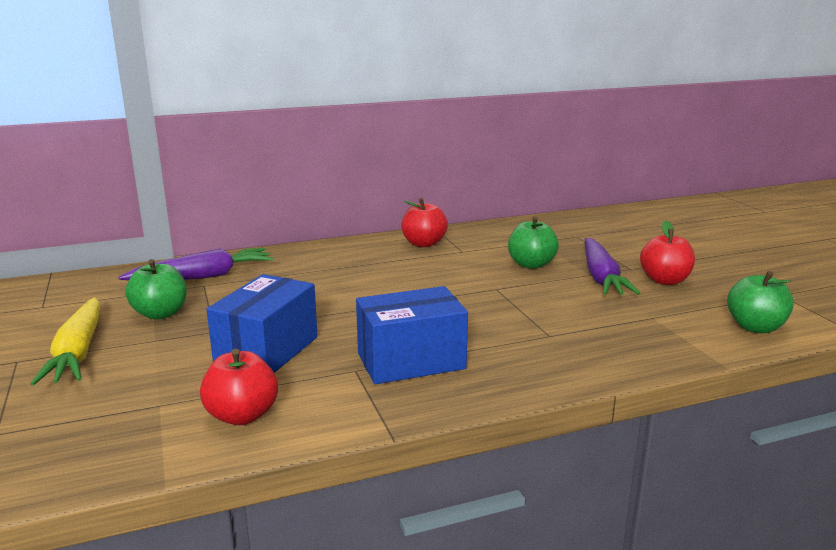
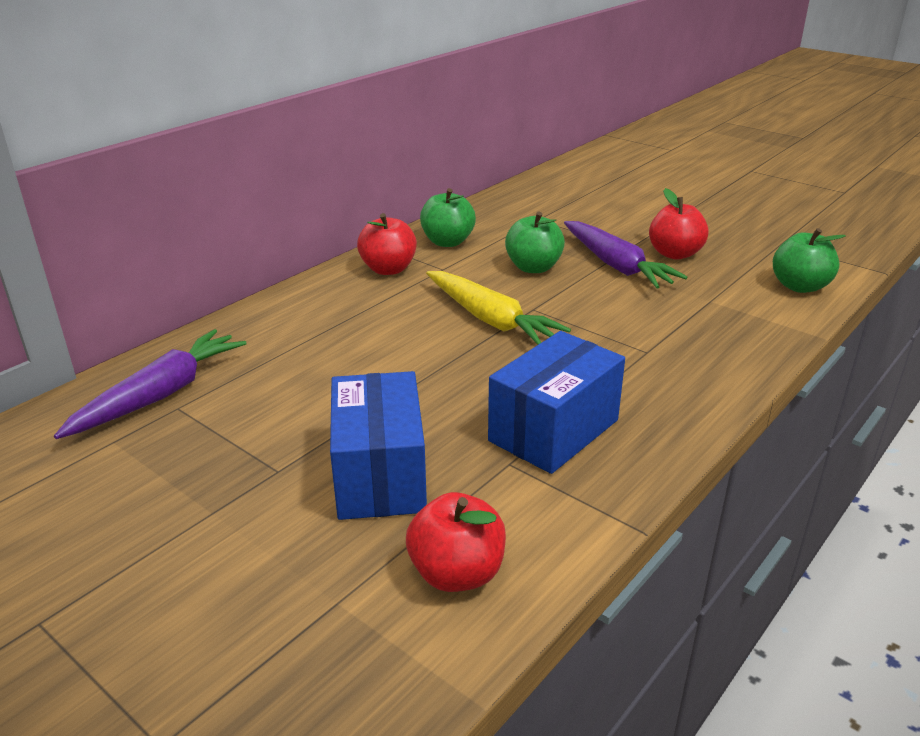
camera: 30 degrees left, 10 degrees up
yellow carrot [30,297,101,386] -> yellow carrot moved to [426,271,571,345]
green apple [125,259,187,320] -> green apple moved to [420,188,476,247]

